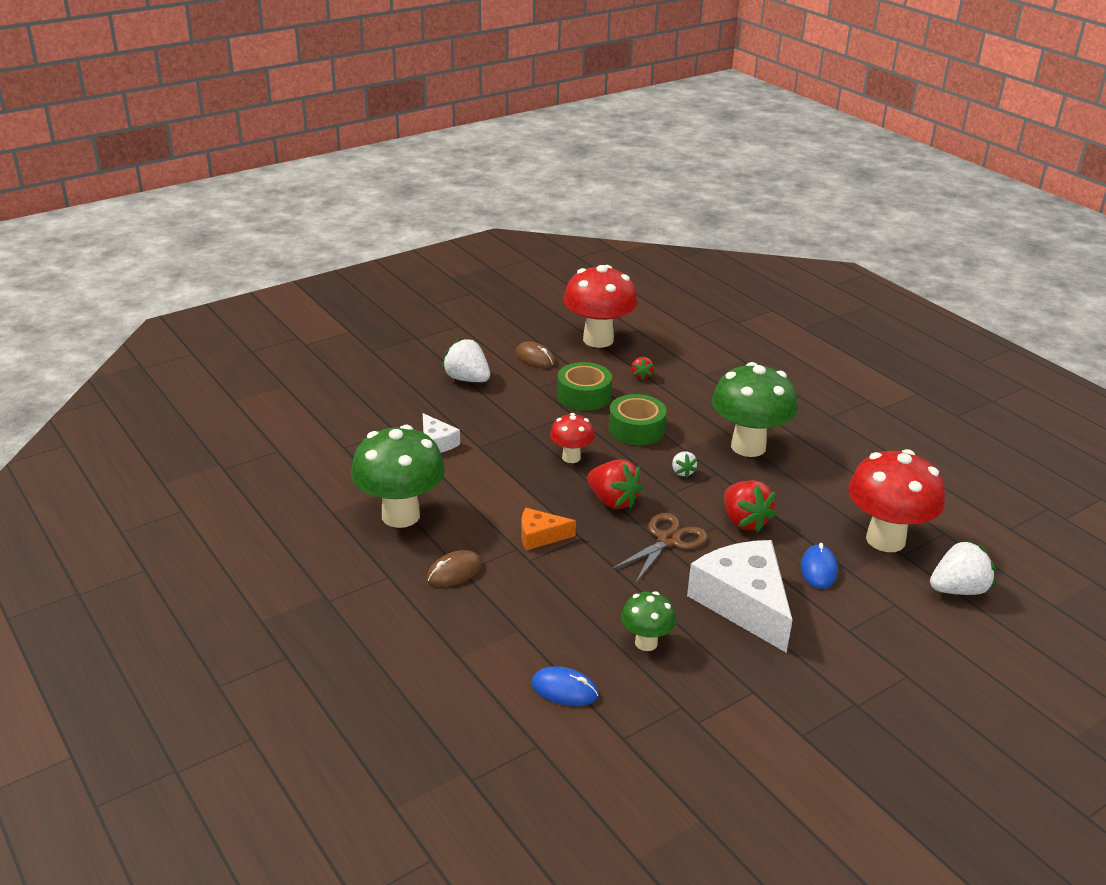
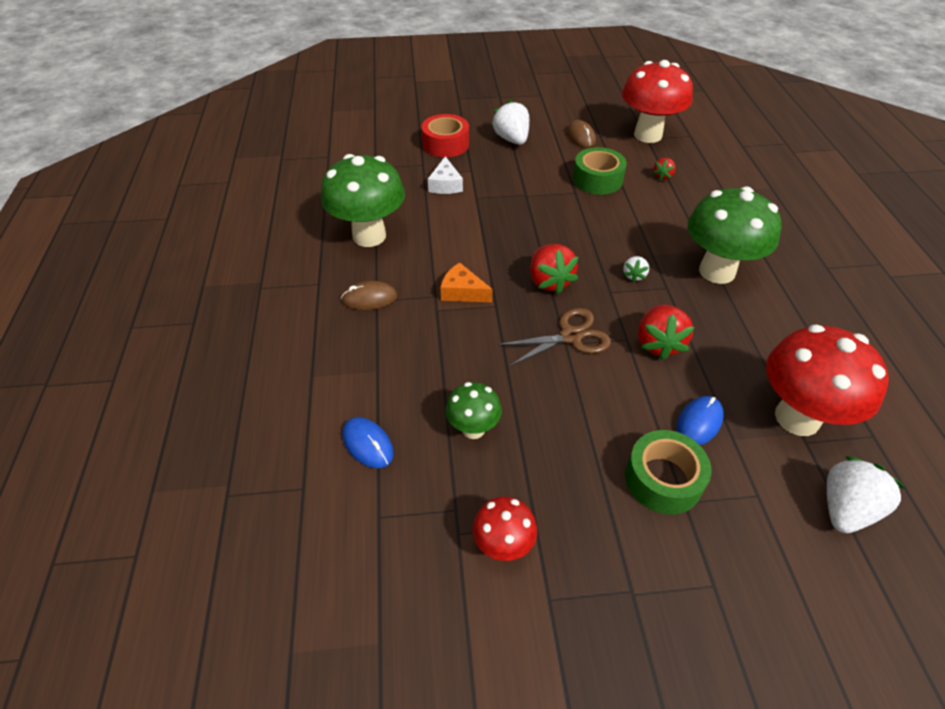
camera: 30 degrees right, 15 degrees up
red mushroom [550,413,595,463] -> red mushroom moved to [473,497,537,561]
green tape [609,394,667,445] -> green tape moved to [625,430,712,515]
white cheese [687,540,792,653] -> none
white strawberry [930,540,995,595] -> white strawberry turned 60 degrees counterclockwise [827,456,906,533]
none -> red tape [421,114,469,158]

